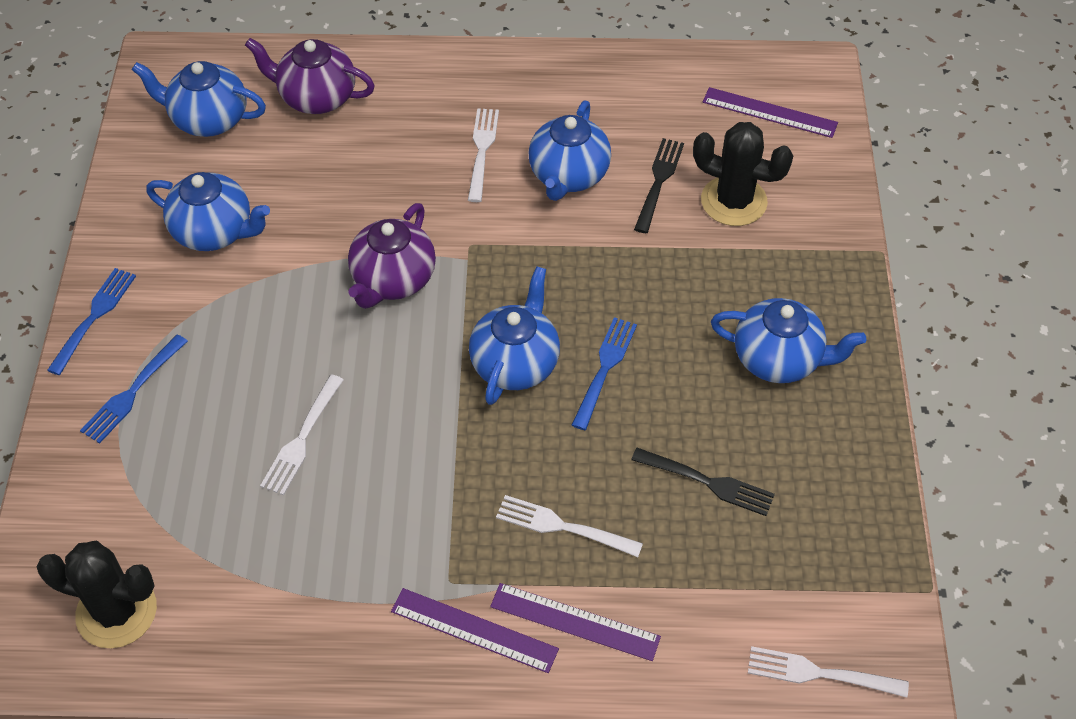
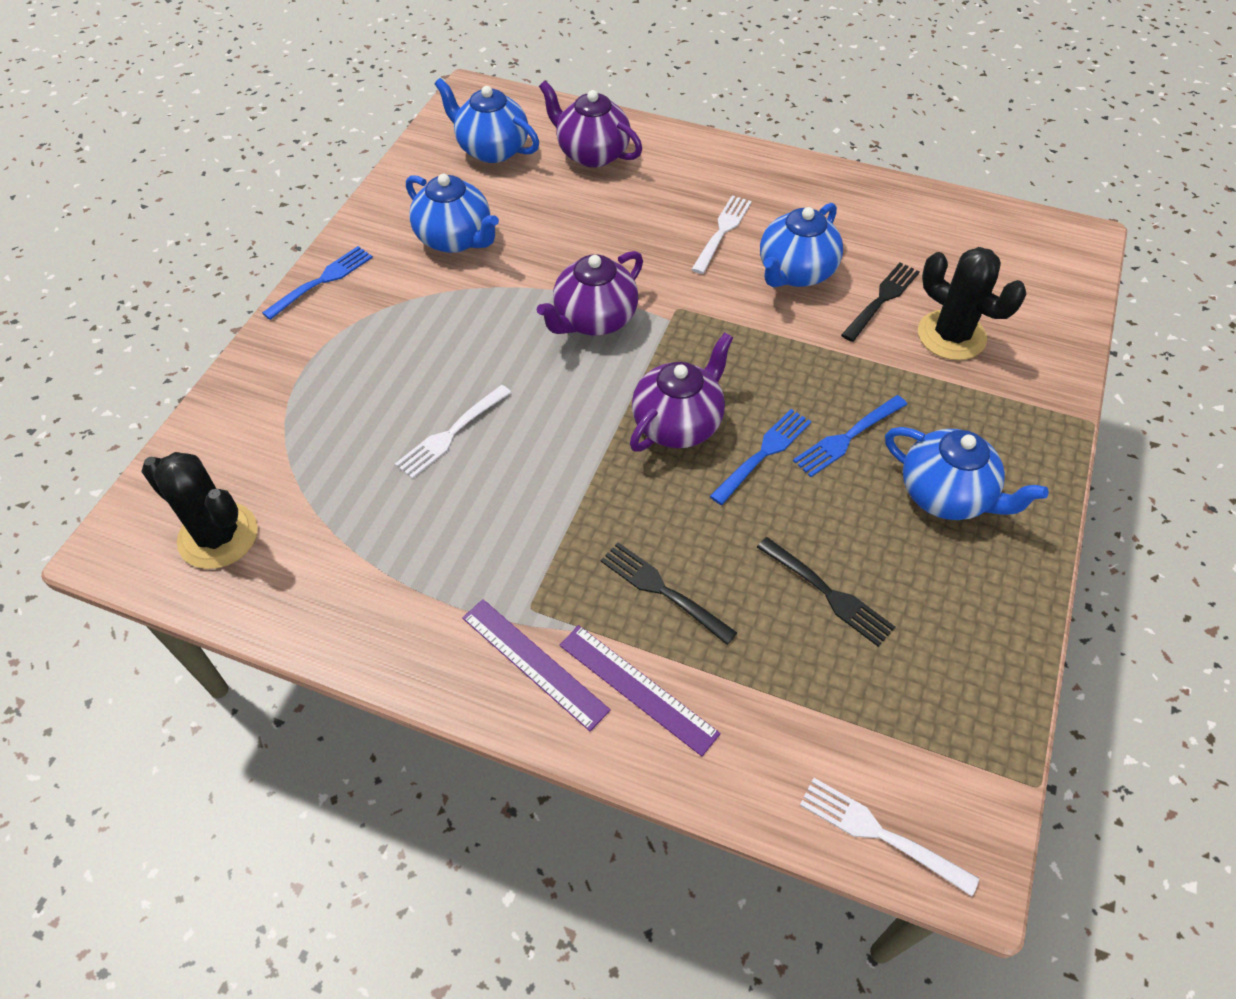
camera: 20 degrees right, 0 degrees up
blue fork [80,334,188,443] -> blue fork moved to [793,395,907,477]
blue teapot [469,266,560,405] -> purple teapot [630,332,733,452]
white fork [496,495,643,557] -> black fork [600,542,737,645]
purple ruler [703,87,838,138] -> none

